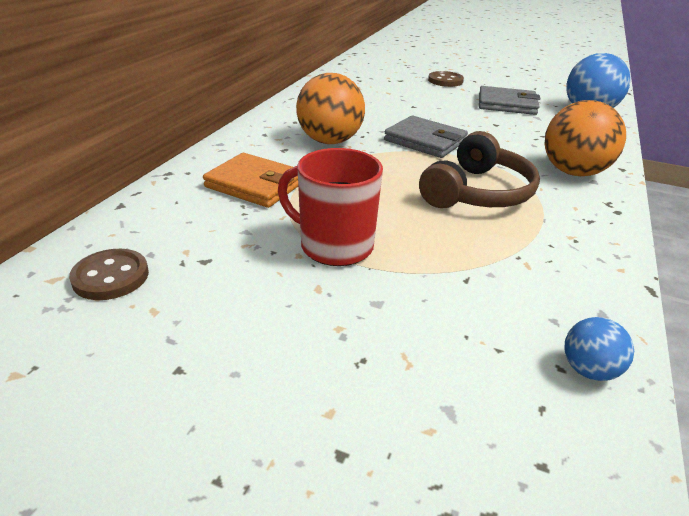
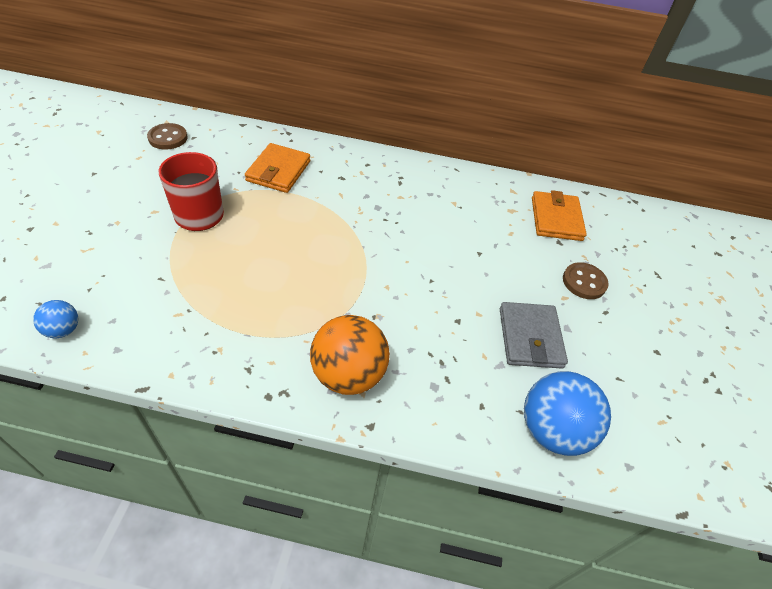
camera: 75 degrees right, 15 degrees up
orange ball [296,73,365,144] -> none
grey wallet [384,116,468,158] -> none
brown headphones [419,131,540,208] -> none
none -> orange wallet [532,190,587,241]

